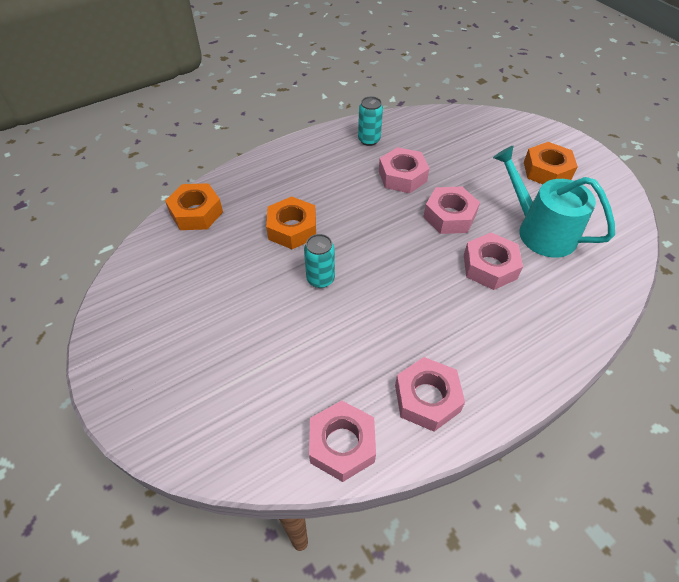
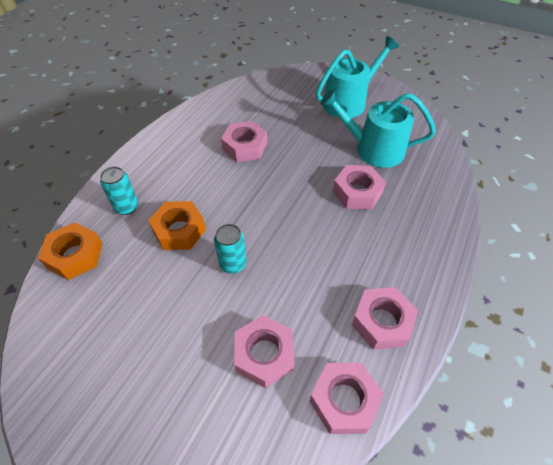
camera: 30 degrees left, 0 degrees up
turquoise can [358,96,383,146] -> turquoise can moved to [100,166,138,215]
pink nut [423,187,480,234] -> pink nut moved to [234,315,295,388]
orange nut [524,142,578,184] -> turquoise watering can [316,36,399,118]

